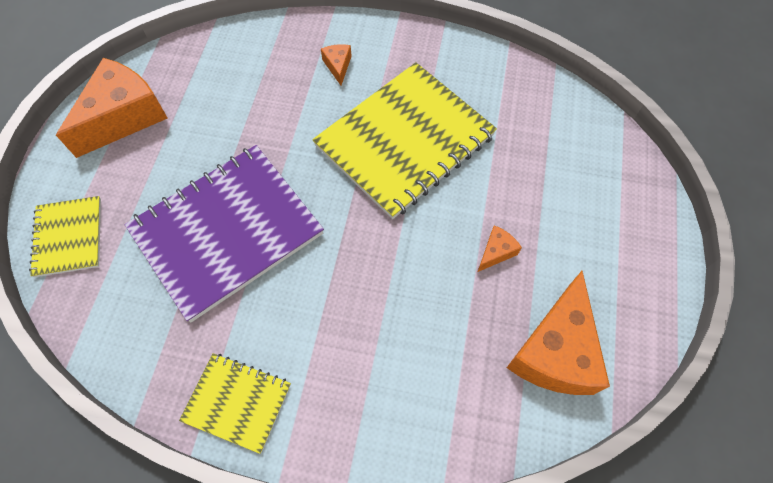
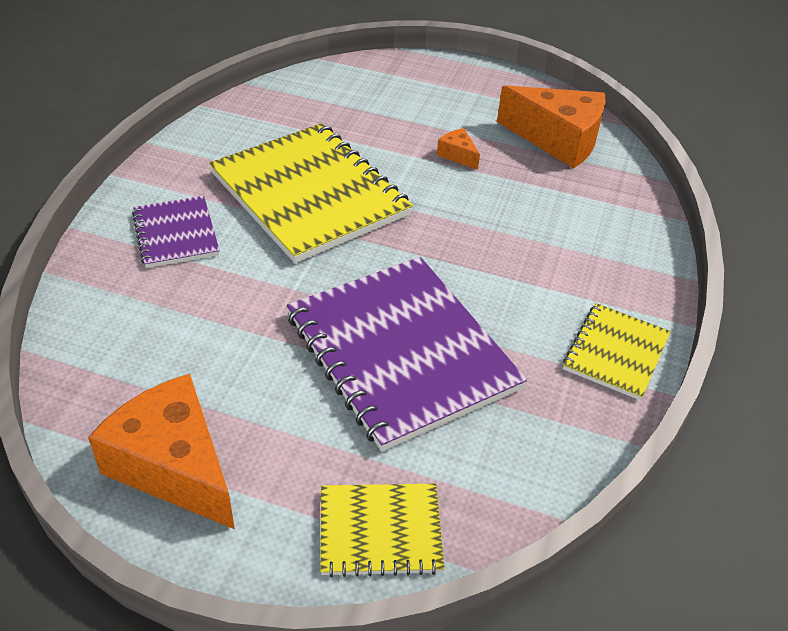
camera: 85 degrees left, 20 degrees down
orange cheese [321,44,352,85] -> purple notebook [132,196,220,268]

